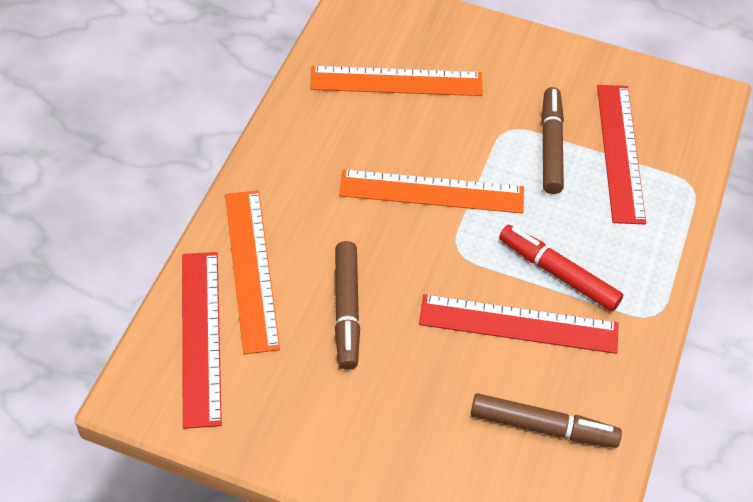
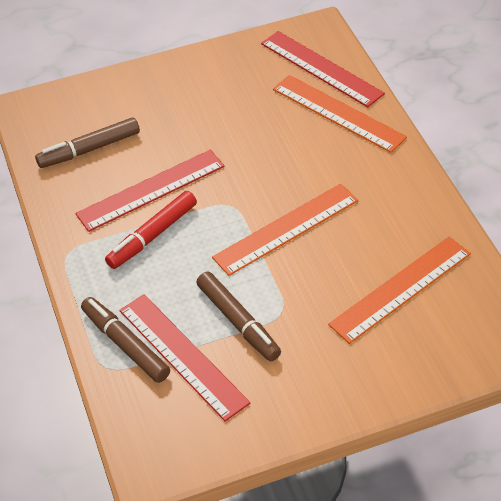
camera: 145 degrees right, 5 degrees down
brown marker [335,241,360,370] -> brown marker moved to [81,297,170,383]
red marker [499,225,623,312] -> red marker turned 135 degrees clockwise [105,191,197,269]

